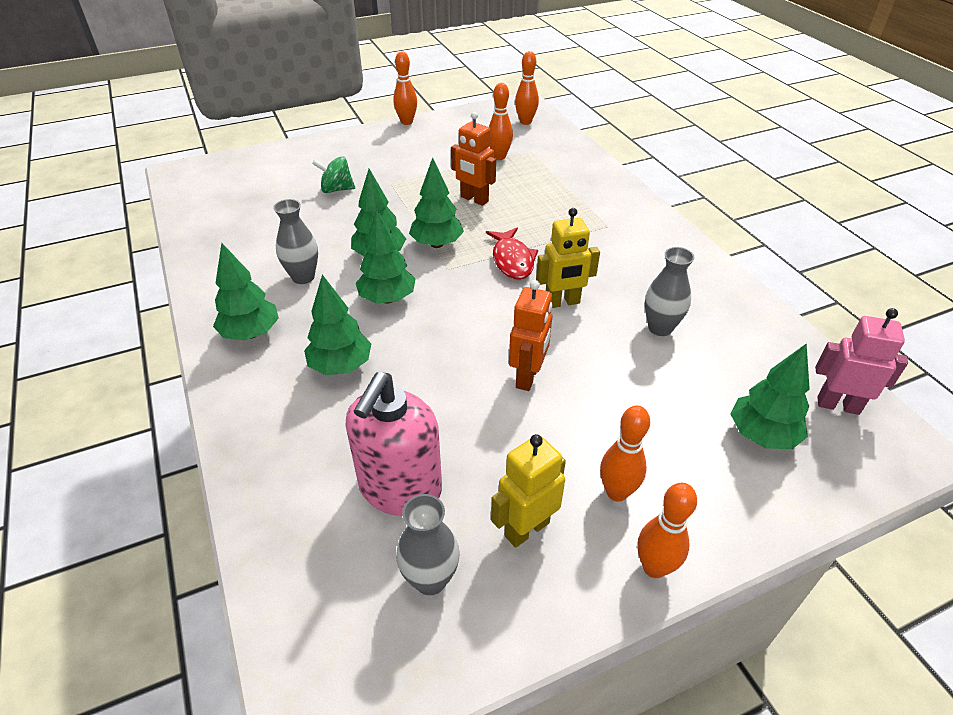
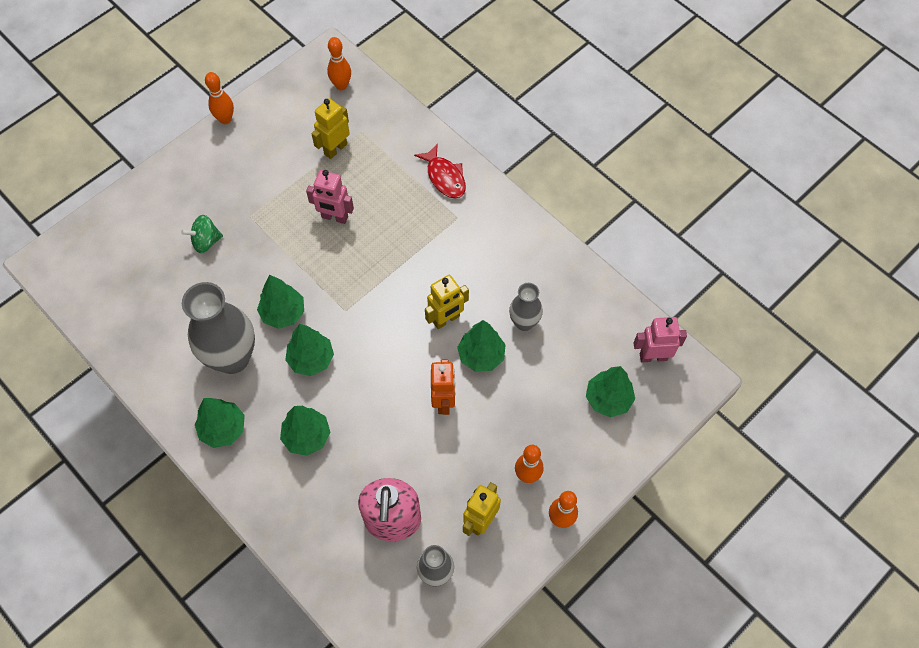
camera: 20 degrees left, 20 degrees up
grey vase [273,199,318,284] -> grey vase [182,282,255,374], size x1.86
green tree [409,158,464,248] -> green tree moved to [457,320,506,372]
orange robot [451,112,496,206] -> pink robot [306,170,354,224]
red fish [486,228,538,280] -> red fish moved to [414,143,466,198]
orange bowling pin [489,83,513,160] -> yellow robot [311,98,350,159]

